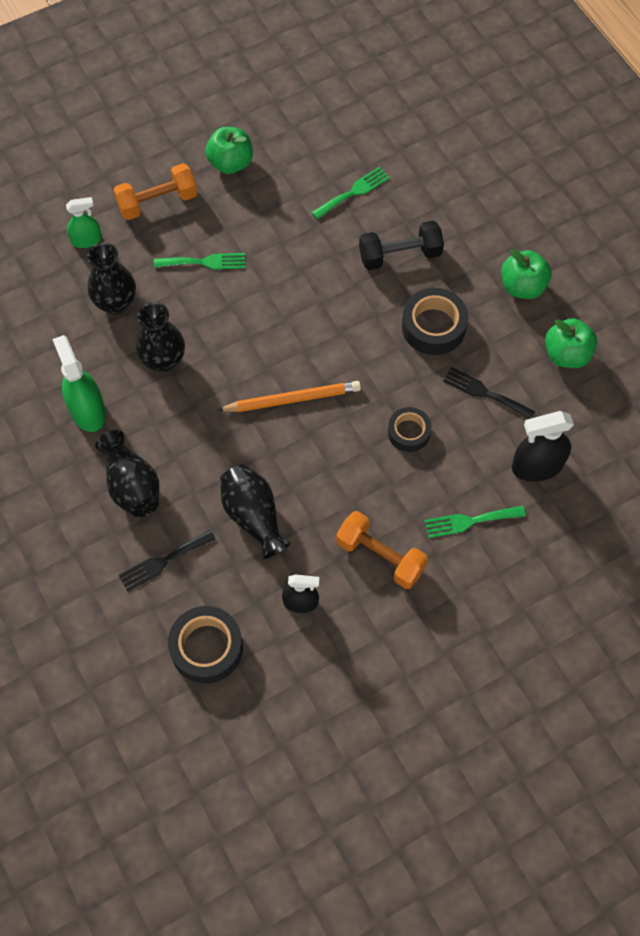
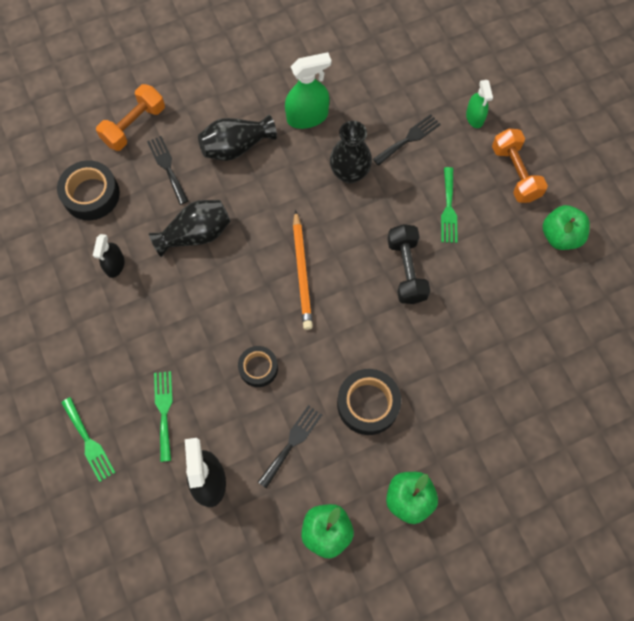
camera: 95 degrees right, 5 degrees up
black vase [87,243,136,315] -> black fork [373,114,441,166]
green fork [312,167,390,219] -> green fork moved to [61,397,116,482]
orange dumbbell [336,511,428,589] -> orange dumbbell moved to [96,84,165,151]
black dumbbell [359,221,444,270] -> black dumbbell moved to [387,224,430,304]

